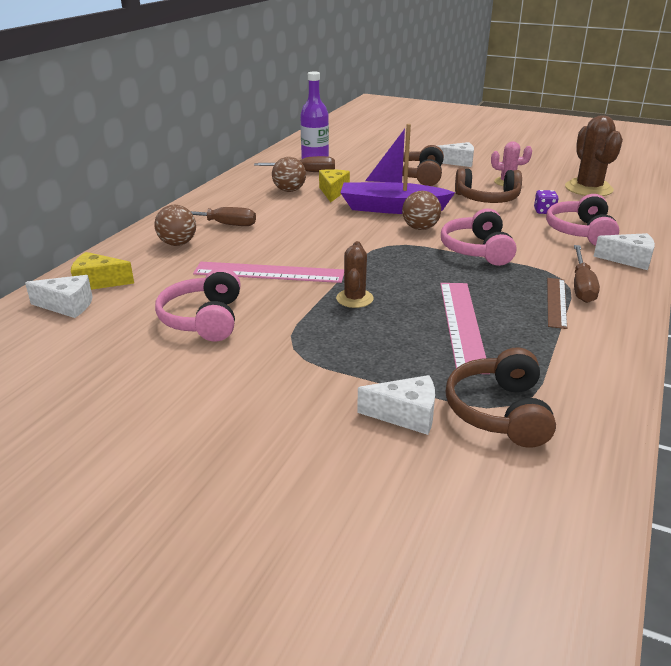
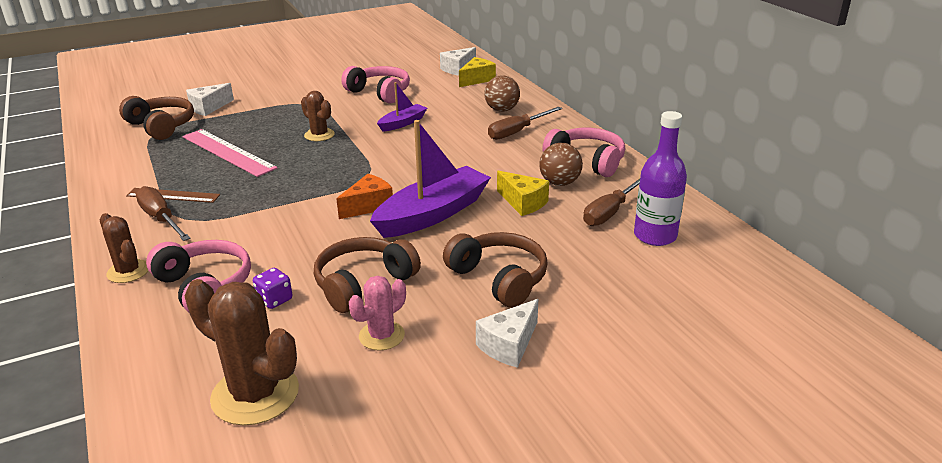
camera: 130 degrees right, 0 degrees up
pink ruler [193,262,344,283] -> purple boat [377,82,427,132]
brown ball [402,191,441,230] -> orange cheese [337,174,393,219]
pink headphones [441,208,517,266] -> pink headphones moved to [542,128,625,177]
brown ruler [547,278,567,329] -> brown ruler turned 45 degrees counterclockwise [126,188,220,203]
white cheese [594,233,655,270] -> brown cactus [100,213,148,283]

